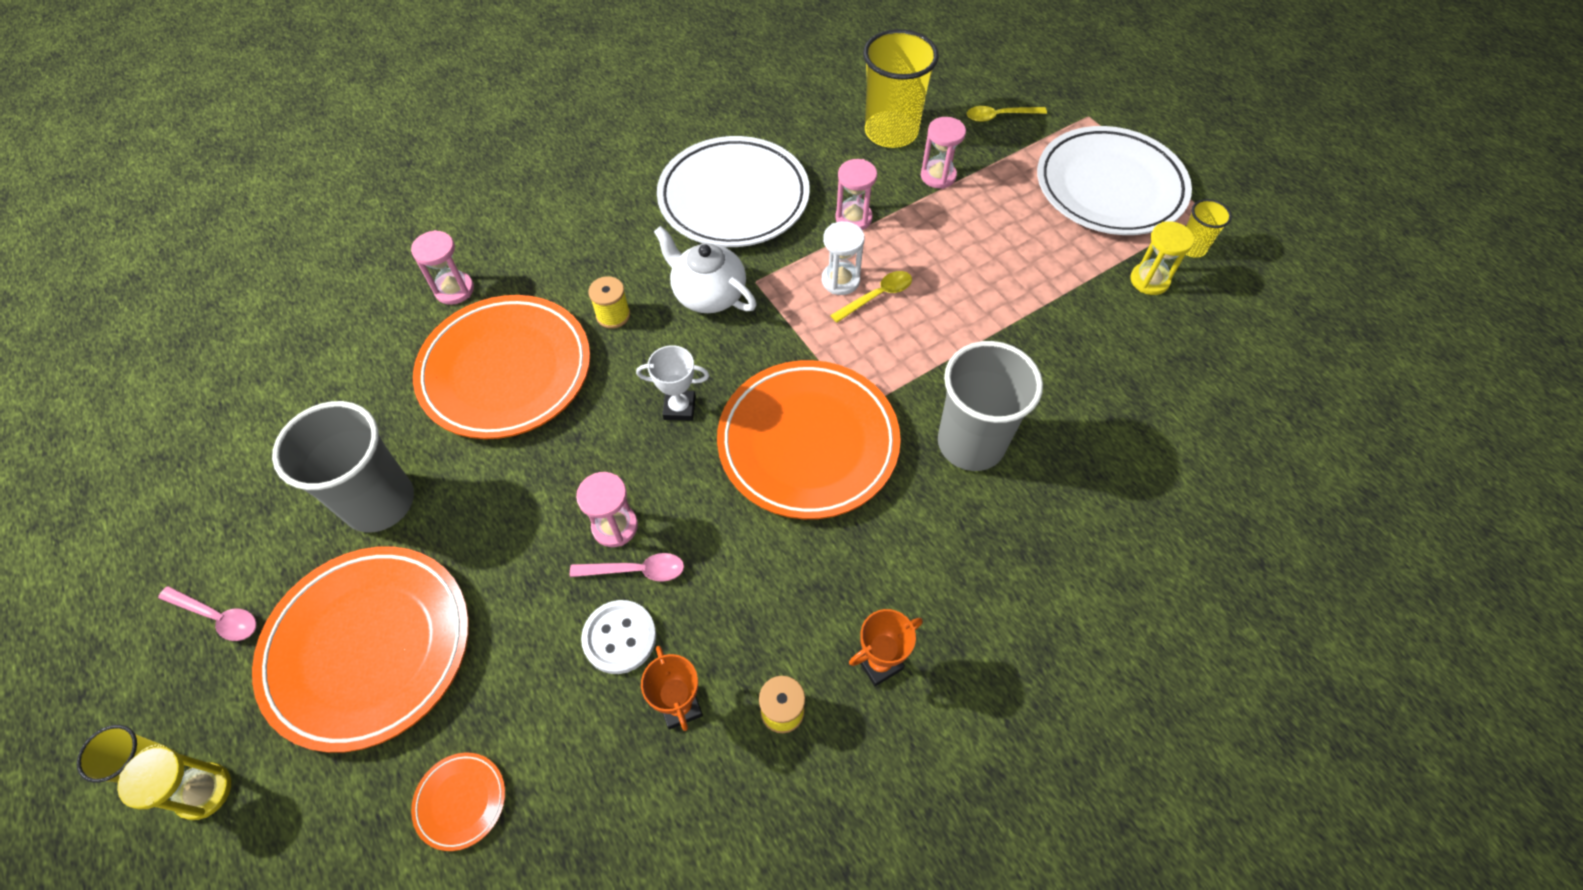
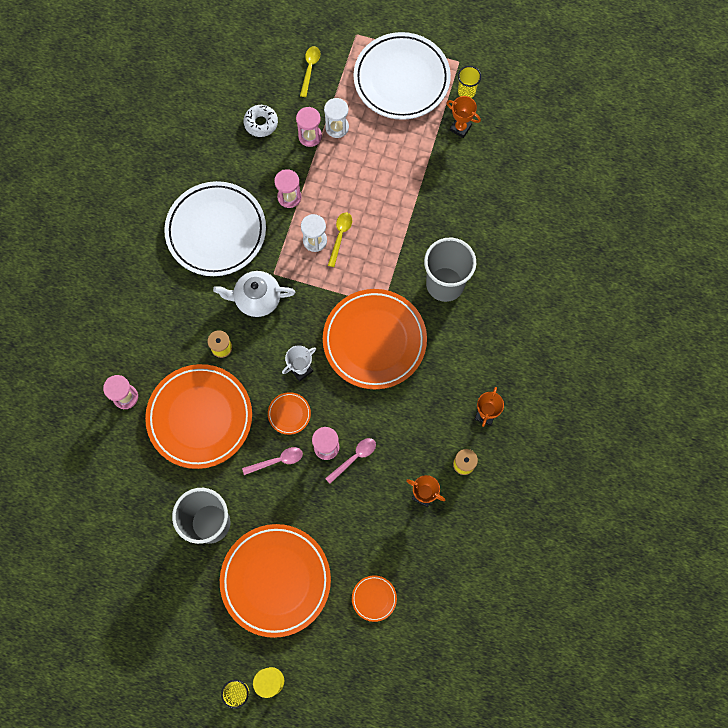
camera: 40 degrees left, 15 degrees up
pink spoon [158,586,257,641] -> pink spoon moved to [242,447,303,475]
white button [581,600,656,674] -> none
yellow cup [863,29,939,148] -> white donut [243,105,278,137]
yellow spoon [967,106,1047,122] -> yellow spoon turned 150 degrees clockwise [300,46,320,97]
yellow hourglass [1130,221,1195,295] -> orange trophy [446,96,481,138]
none -> orange plate [268,392,311,435]
none -> white hourglass [324,98,349,138]

